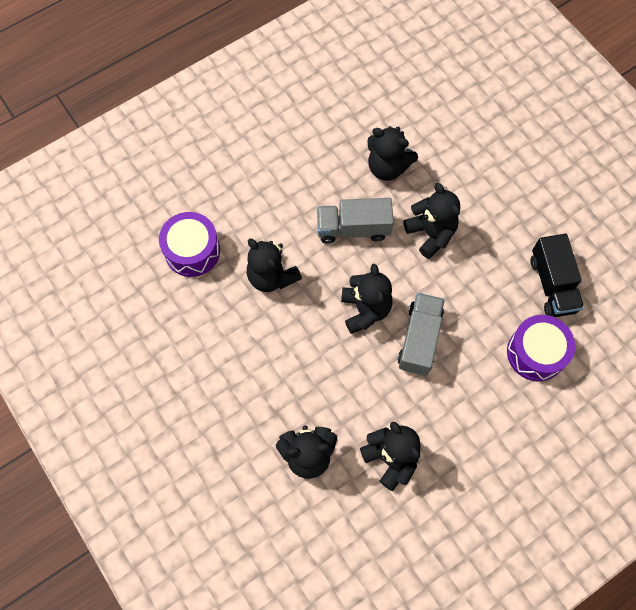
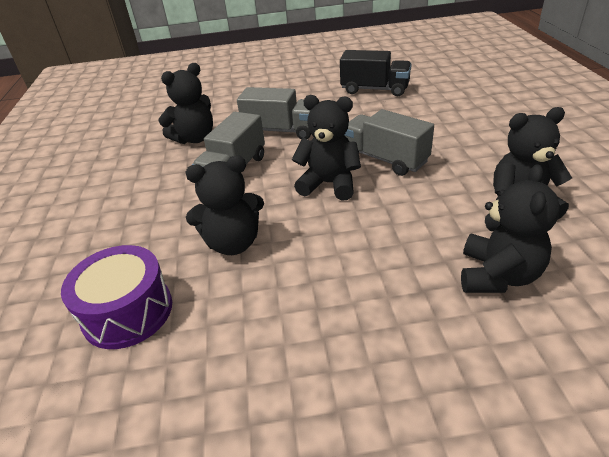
camera: 60 degrees left, 30 degrees down
black teddy bear [404,183,460,259] -> grey truck [237,87,311,139]
purple drum [507,315,575,381] -> none

